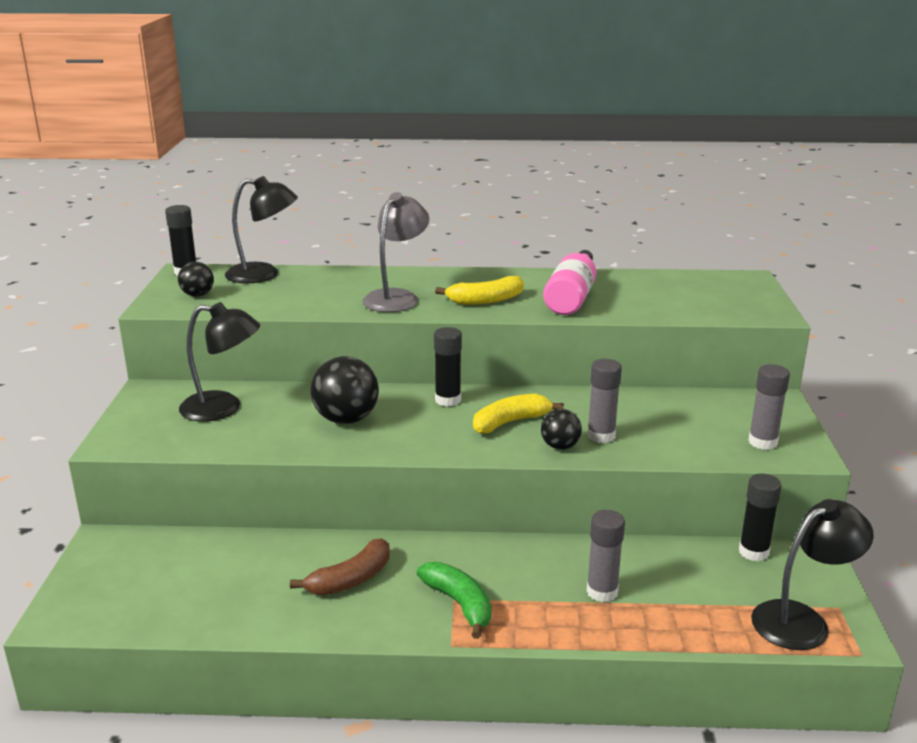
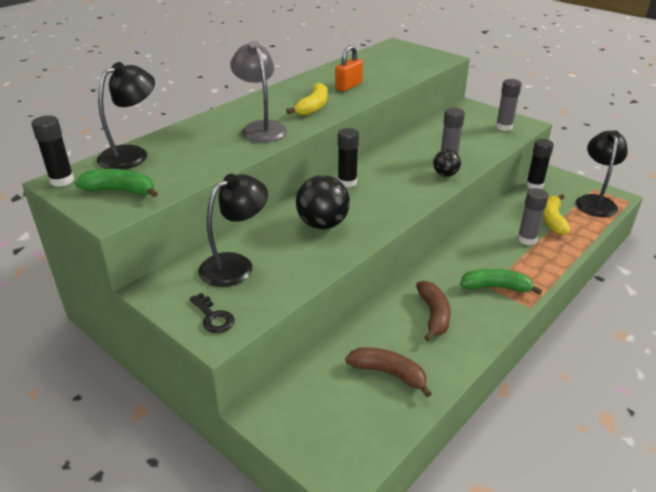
camera: 50 degrees left, 10 degrees up
black ball [178,262,214,297] -> green banana [75,169,158,198]
yellow banana [473,394,564,434] -> yellow banana moved to [543,194,570,235]
pink bottle [543,250,596,315] -> orange padlock [335,45,363,91]
none -> black key [190,293,235,333]
none -> brown banana [345,347,432,397]

